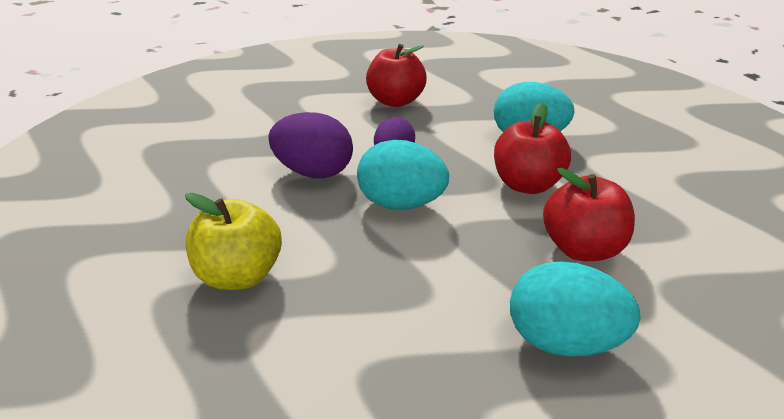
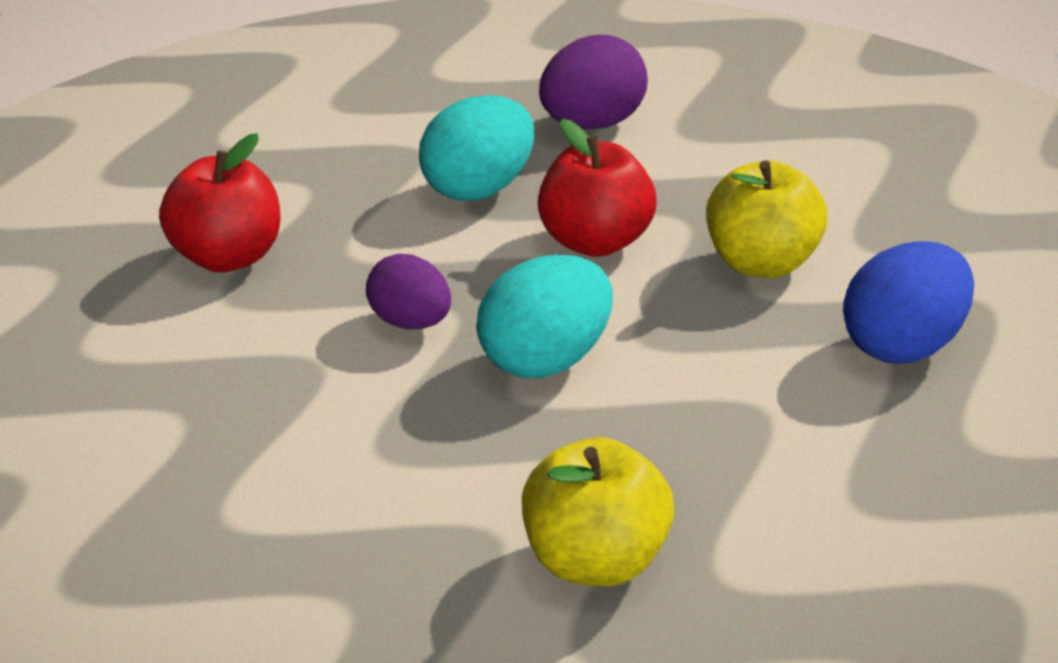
camera: 60 degrees left, 0 degrees up
purple egg [268,112,353,178] -> purple egg moved to [539,35,648,129]
turquoise egg [510,261,641,357] -> blue egg [843,241,974,364]
red apple [543,168,635,261] -> yellow apple [706,160,828,278]

